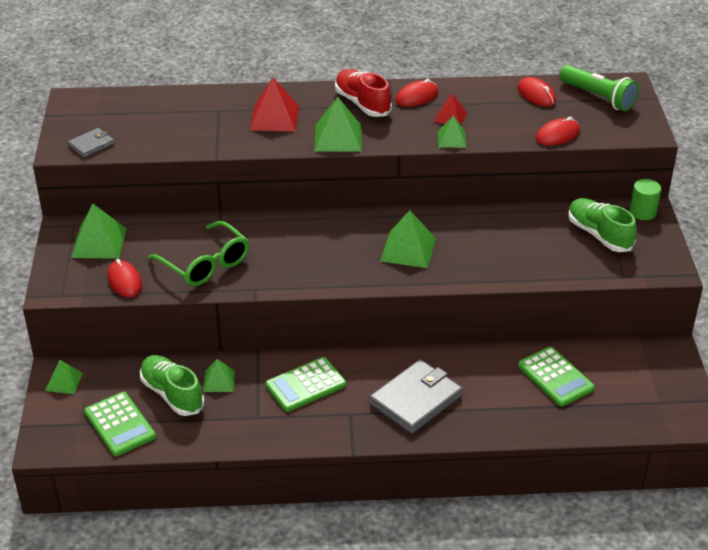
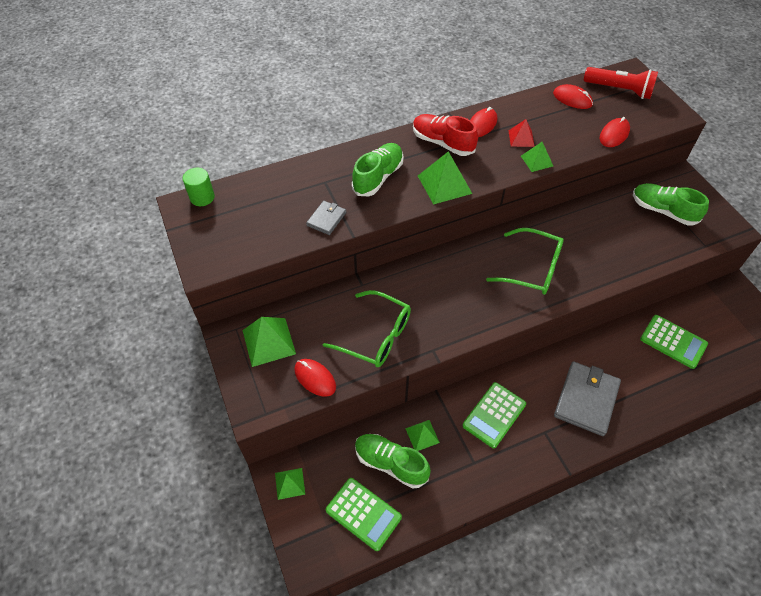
camera: 20 degrees left, 15 degrees up
grey wallet [68,128,114,158] -> grey wallet moved to [306,201,346,235]
red pyramid [250,77,299,132] -> green shoe [352,143,404,196]
green pyramid [380,210,436,268] -> green glasses [486,228,564,295]
green flashlight [559,65,639,111] -> red flashlight [584,67,658,99]
green cylinder [630,179,661,220] -> green cylinder moved to [183,168,215,206]

